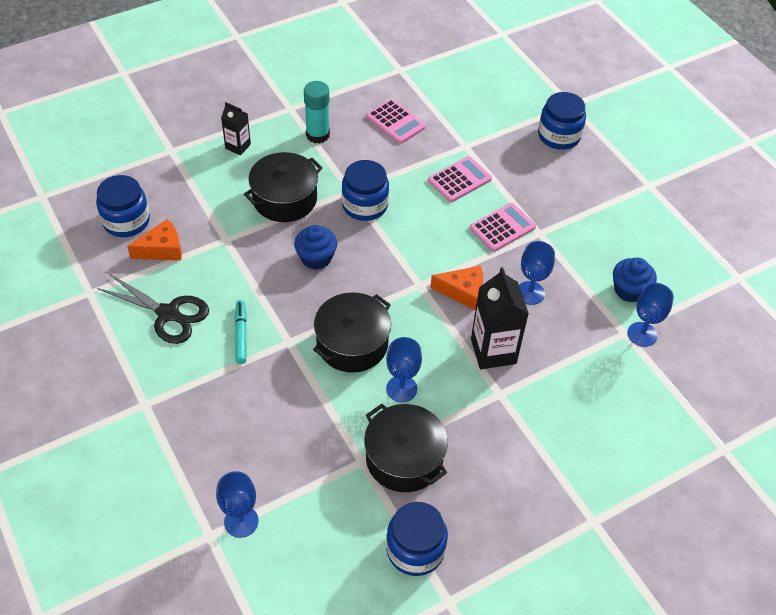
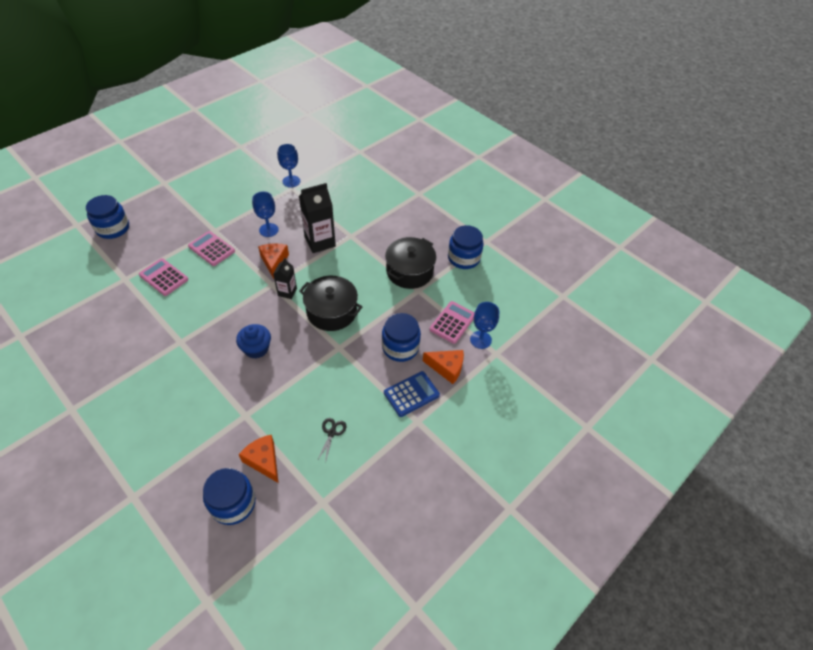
camera: 105 degrees left, 0 degrees up
black scissors [97,274,209,344] -> black scissors [317,418,346,463], size x0.50
black carton [221,102,251,155] -> black carton moved to [273,258,297,299]
turquoise marker [235,300,247,364] -> none
black pot [244,152,323,222] -> none
turquoise glue stick [304,81,330,144] -> none
blue jar [342,160,389,221] -> blue jar moved to [382,313,421,362]
pink calculator [366,99,426,144] -> pink calculator moved to [429,301,475,344]
blue goblet [386,337,422,402] -> none
blue cupcake [613,258,657,303] -> none
none -> blue calculator [384,371,440,417]
none -> orange cheese [423,350,464,384]

